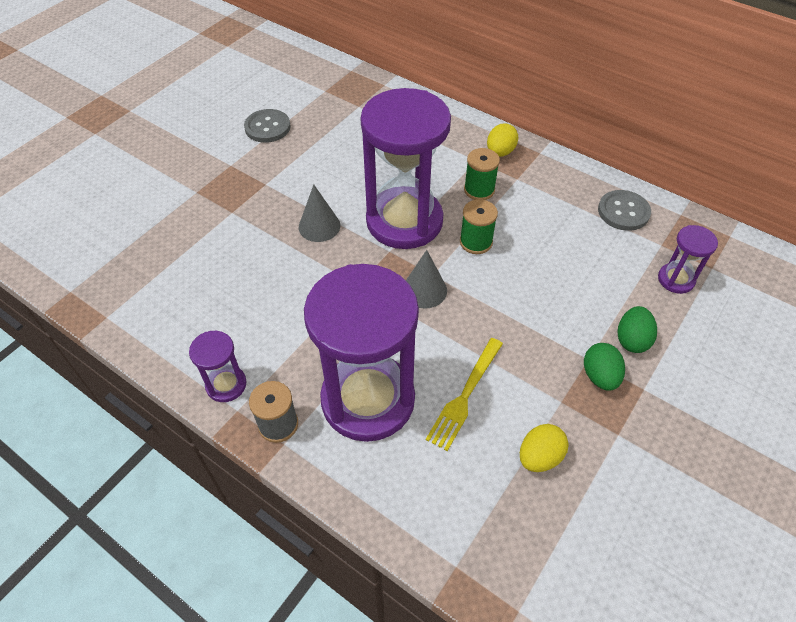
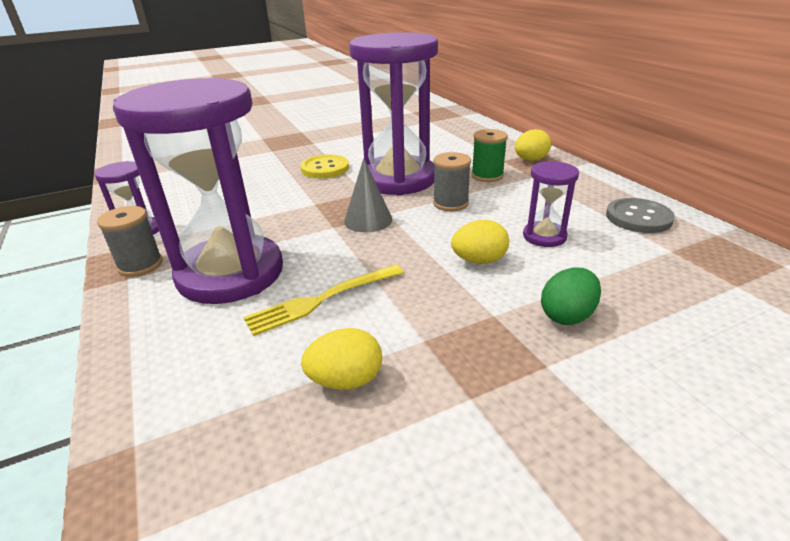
camera: 30 degrees right, 20 degrees down
grey button [244,109,291,143] -> none
grey cone [299,184,340,242] -> yellow button [300,155,349,178]
green spool [460,199,498,254] -> grey spool [433,152,471,211]
green egg [584,343,625,391] -> none
purple hourglass [658,225,718,294] -> purple hourglass moved to [523,161,579,247]
none -> yellow egg [451,220,509,264]

